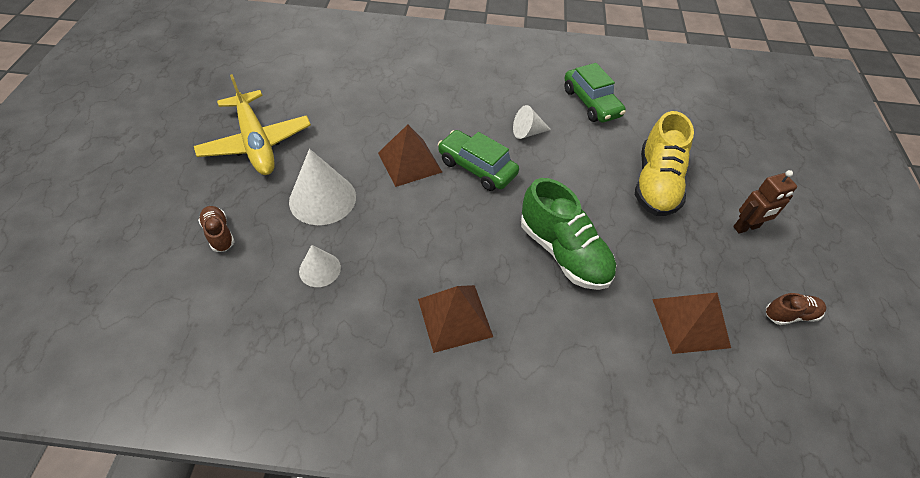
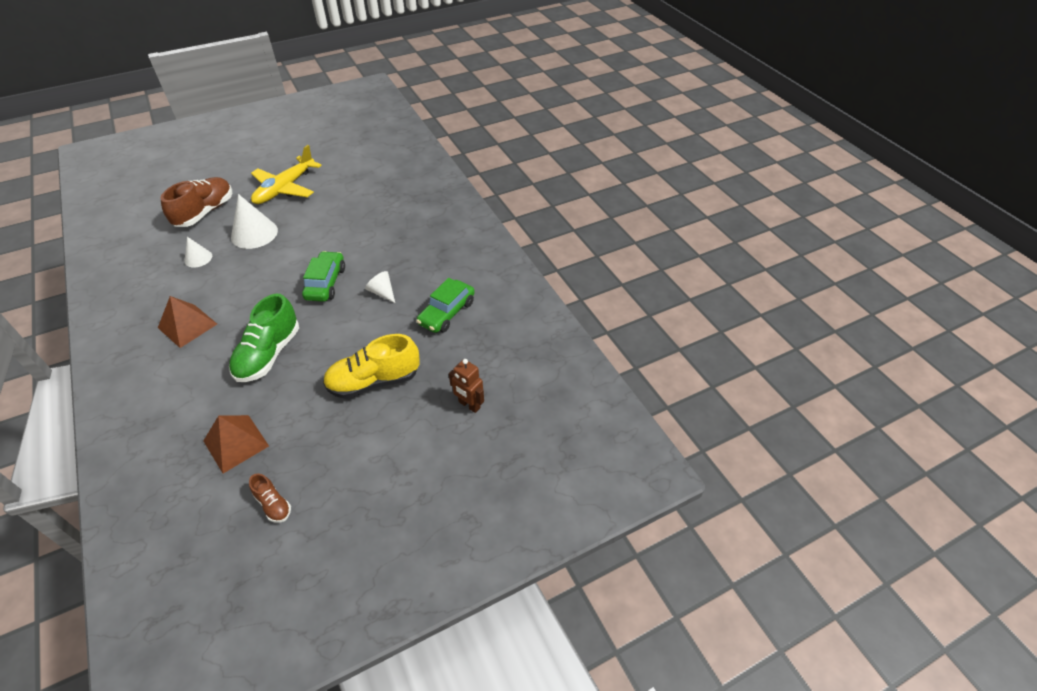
camera: 60 degrees right, 5 degrees down
brown shoe [198,206,235,252] -> brown shoe [160,177,232,227], size x2.02
brown pyramid [378,124,442,187] -> none
brown robot [733,170,797,234] -> brown robot moved to [449,359,484,413]

